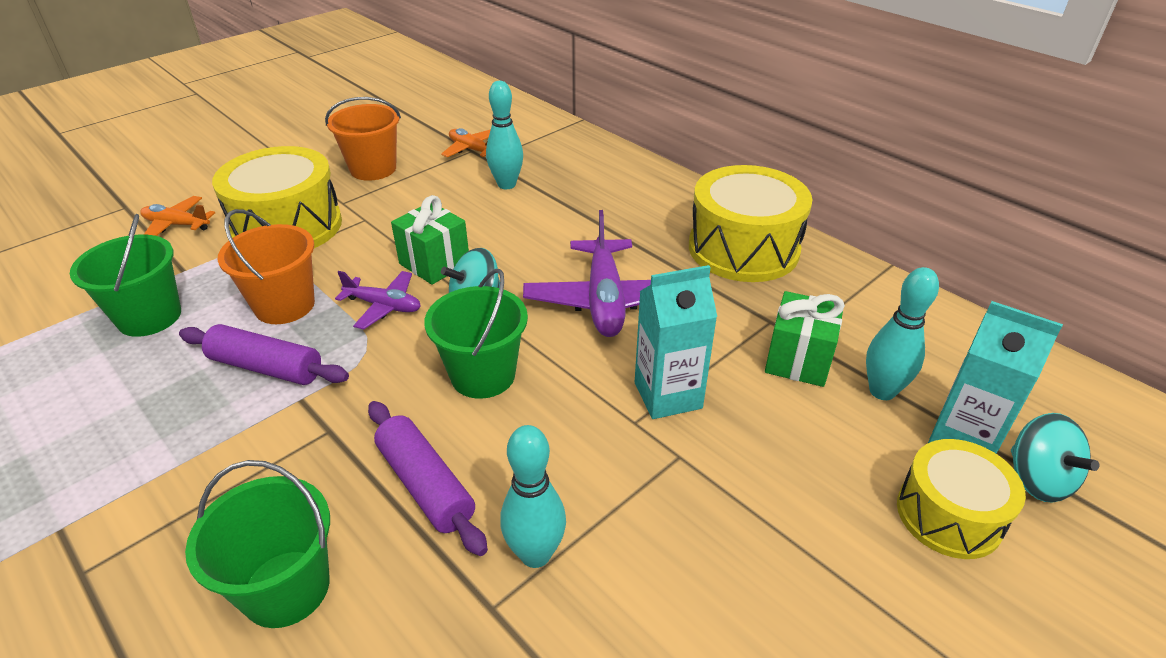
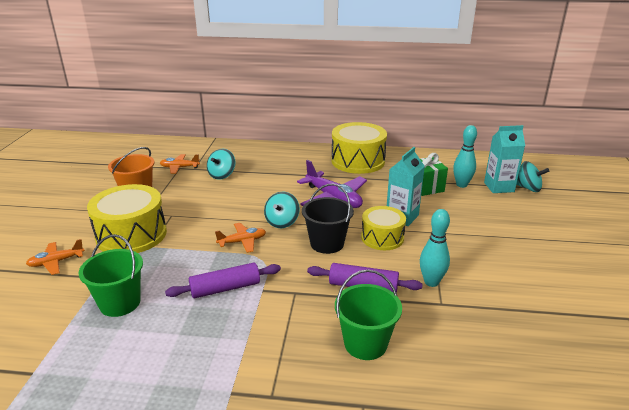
camera: 40 degrees left, 10 degrees down
orange bucket [218,209,315,324] -> none
purple plane [335,271,421,330] -> orange plane [215,223,266,253]
green gift [391,195,469,285] -> none
green bucket [424,269,528,399] -> black bucket [302,183,354,254]
turquoise bowling pin [486,81,523,189] -> turquoise spinning top [207,149,235,180]
yellow drum [897,439,1026,559] -> yellow drum moved to [361,206,406,250]

